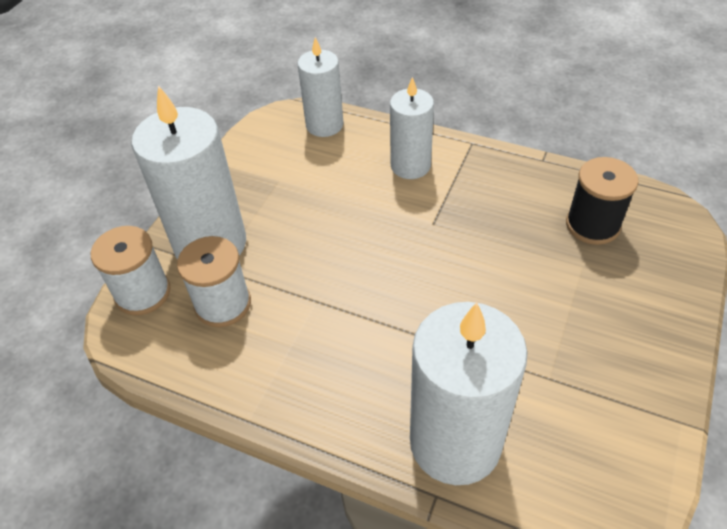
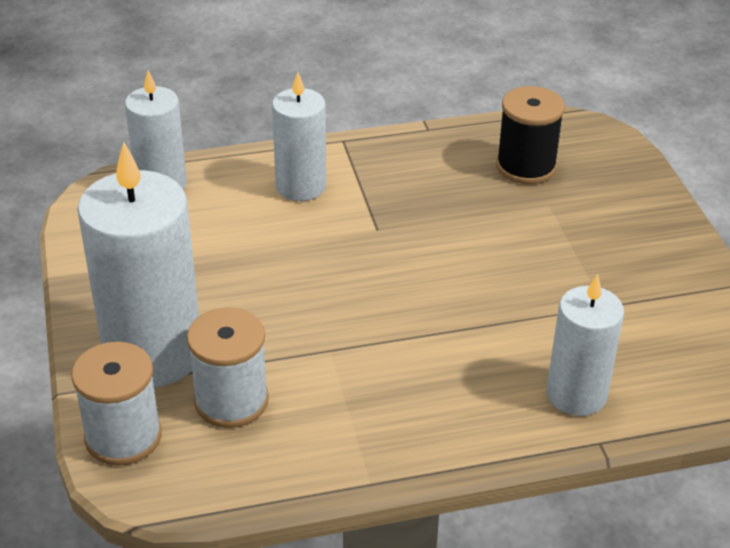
camera: 40 degrees left, 10 degrees down
white candle [410,302,528,485] -> white candle [547,274,624,416], size x0.60

